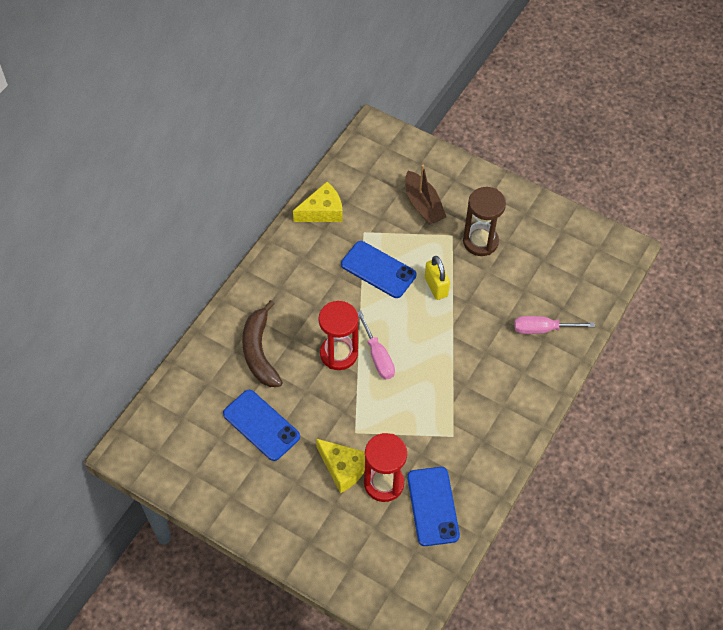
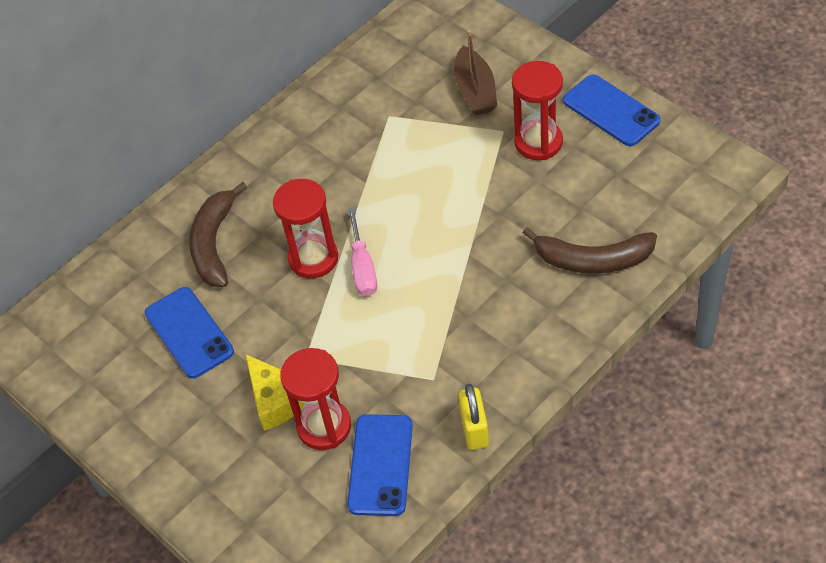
camera: 20 degrees right, 5 degrees down
yellow cheese [293,182,343,222] -> none
blue phone [341,241,416,298] -> blue phone moved to [563,75,660,146]
yellow padlock [425,256,450,300] -> yellow padlock moved to [458,384,489,450]
brown hourglass [463,187,506,256] -> red hourglass [512,61,563,160]
pink screwdriver [514,316,595,334] -> brown banana [523,227,657,274]

